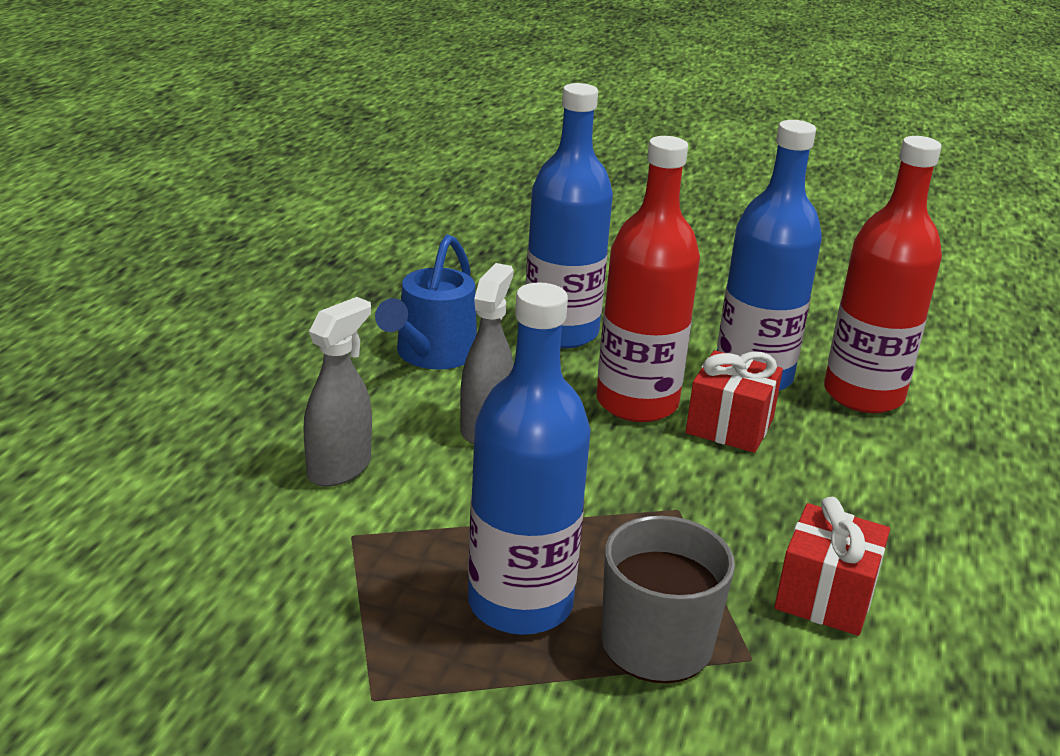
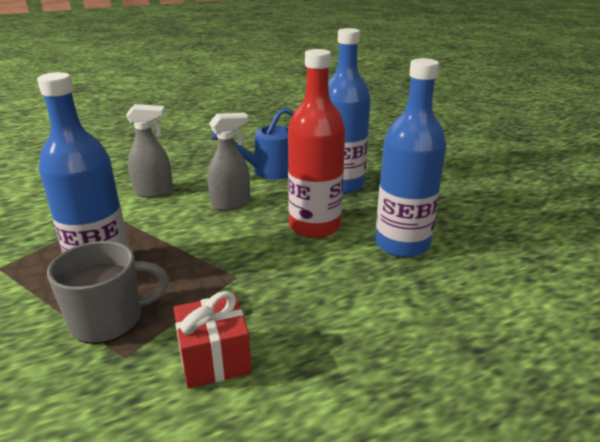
camera: 50 degrees right, 0 degrees up
red gift [686,350,783,453] -> none
red bottle [824,136,942,413] -> none

